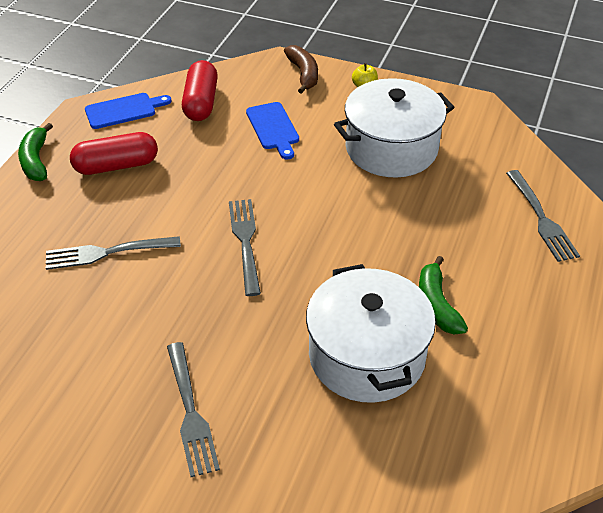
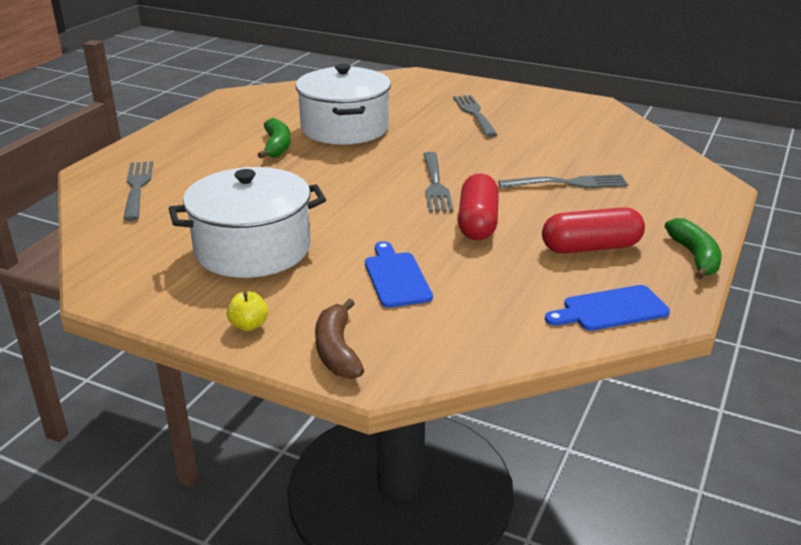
camera: 175 degrees left, 15 degrees down
red capsule [182,60,218,121] -> red capsule moved to [458,174,499,240]

